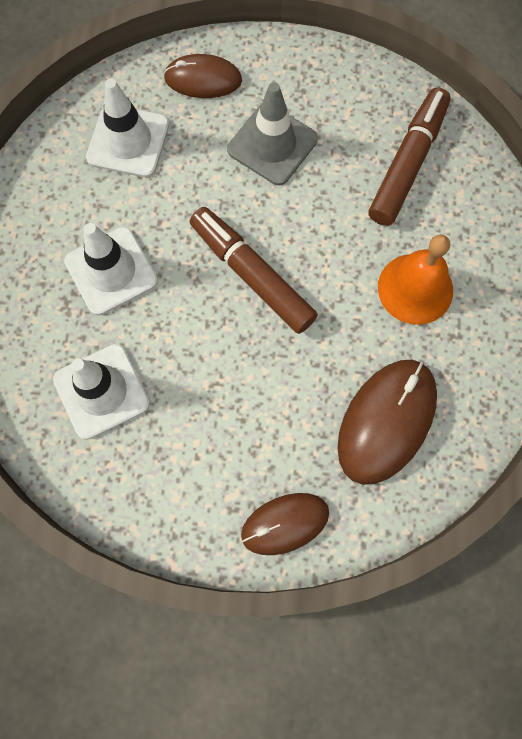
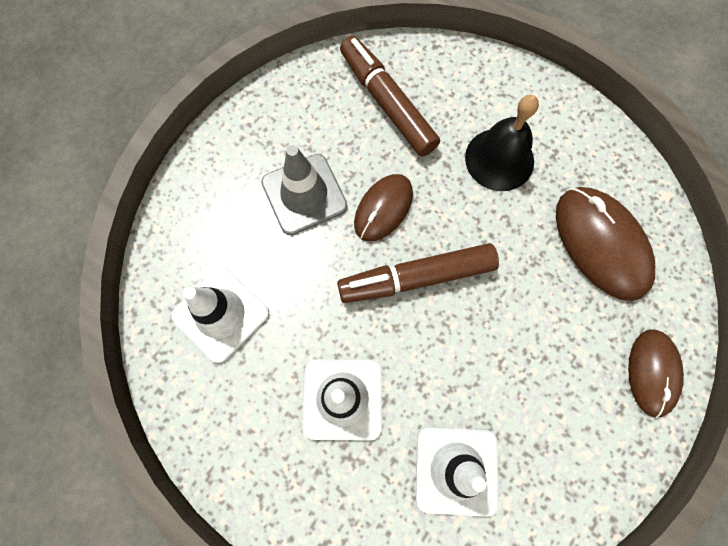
camera: 60 degrees left, 0 degrees up
brown mouse [163,54,242,98] -> brown mouse moved to [354,174,413,242]
orange bell [378,235,453,325] -> black bell [465,95,539,191]

